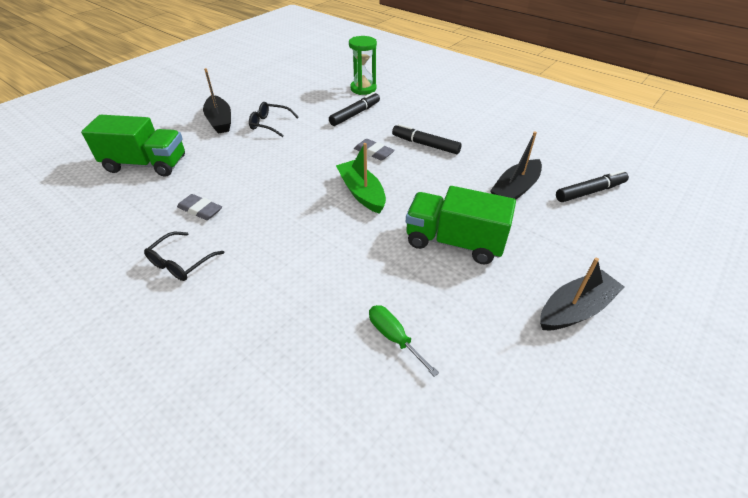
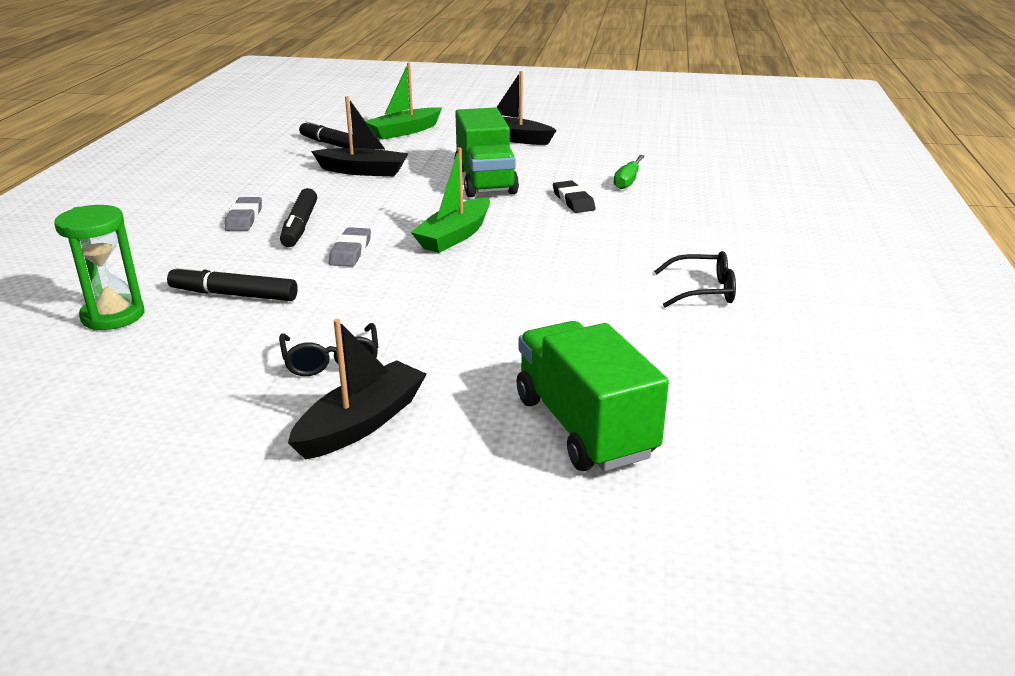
camera: 120 degrees left, 15 degrees down
grey eraser [177,194,222,220] -> grey eraser moved to [225,197,262,231]
none -> green boat [366,63,442,140]
none -> black eraser [553,180,596,213]

